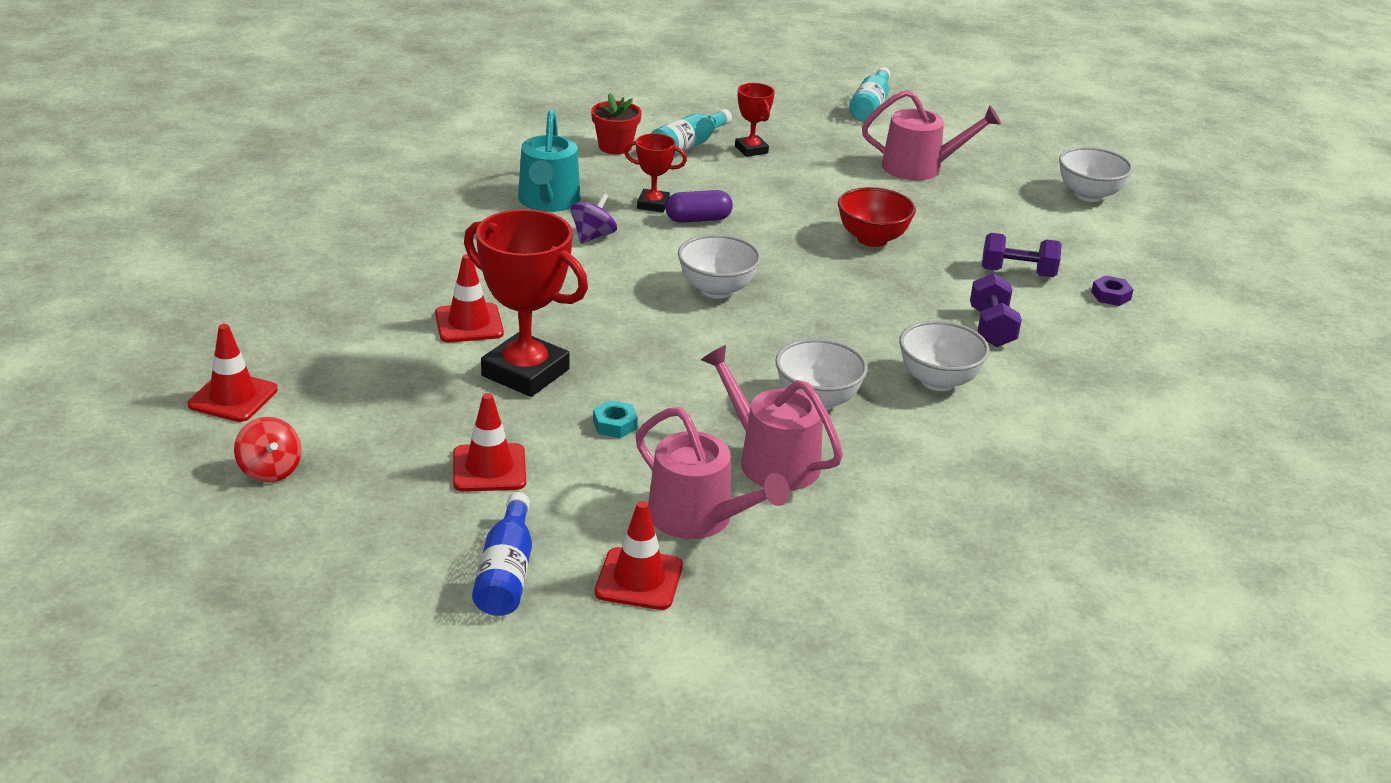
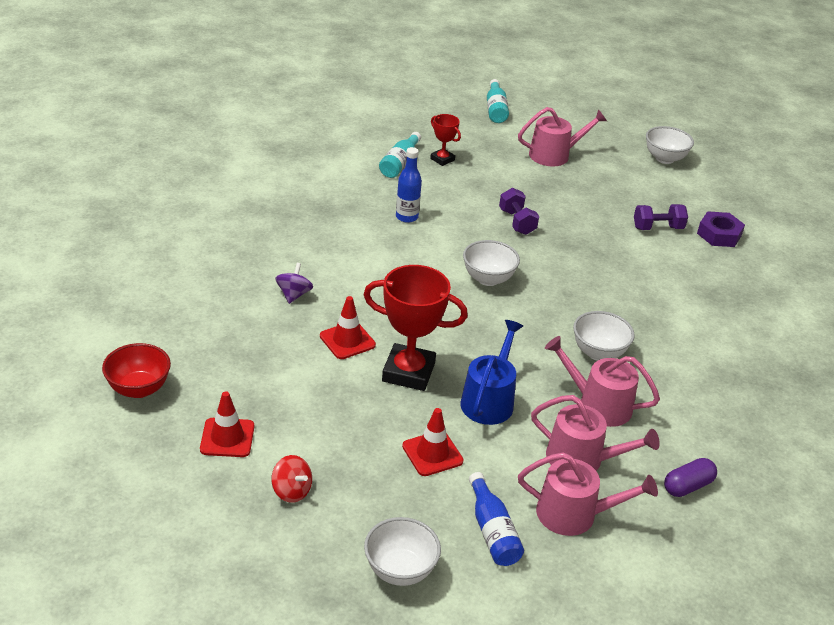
camera: 20 degrees left, 5 degrees up
turquoise watering can [518,110,581,212] -> none
purple spinning top [570,193,617,244] -> purple spinning top moved to [275,263,313,304]
red flower pot [591,93,642,154] -> none
turquoise nut [593,400,638,438] -> blue watering can [461,320,523,425]
red traffic cone [595,501,683,610] -> pink watering can [518,452,658,536]
red trophy [624,133,687,212] -> blue bottle [396,147,422,223]
purple capsule [665,190,733,223] -> purple capsule moved to [664,458,717,497]
red bowl [838,187,916,247] -> red bowl moved to [102,343,171,398]
white bowl [899,320,990,391] -> white bowl moved to [364,517,441,586]
purple dumbbell [970,273,1022,347] -> purple dumbbell moved to [499,188,539,235]
purple nut [1091,275,1134,306] -> purple nut [697,211,745,247], size x1.77

